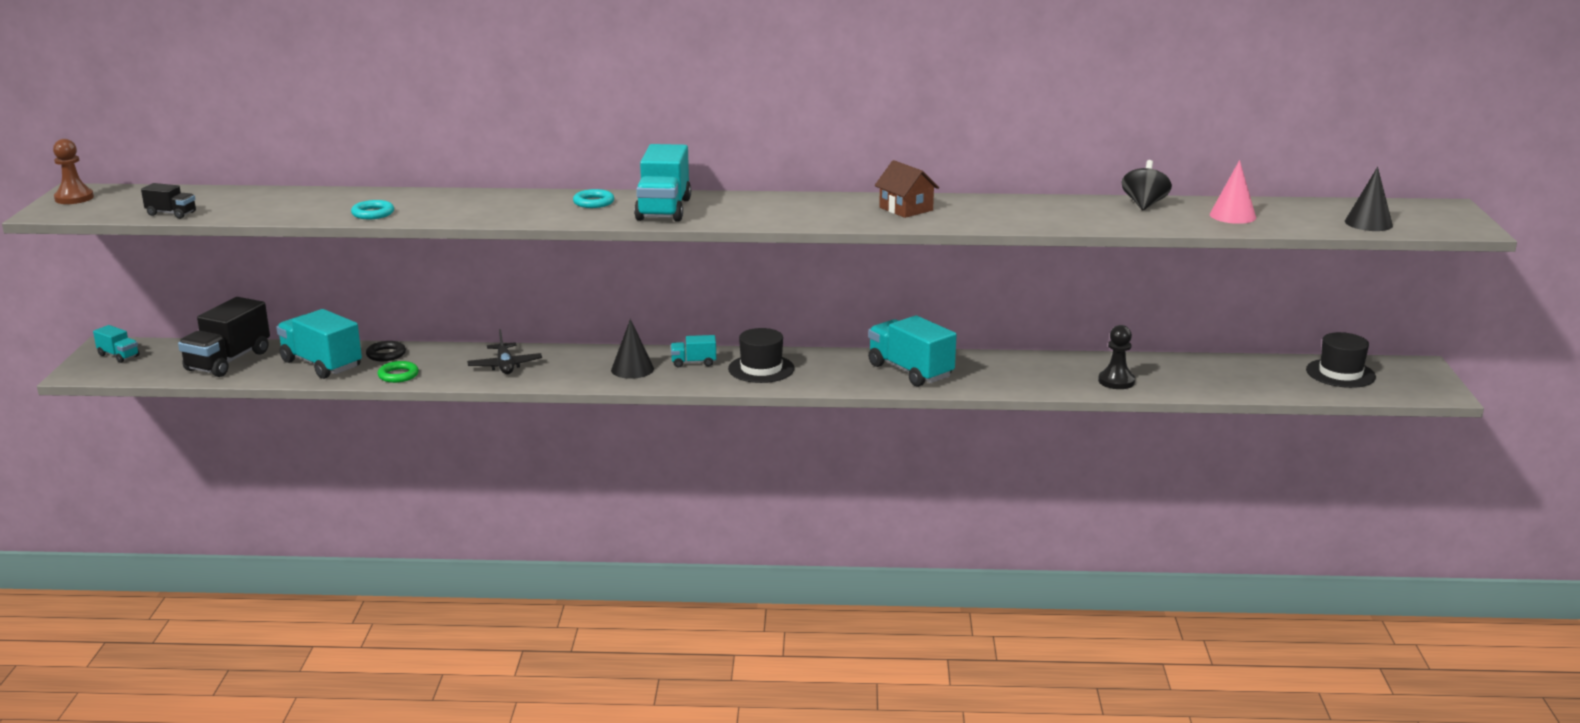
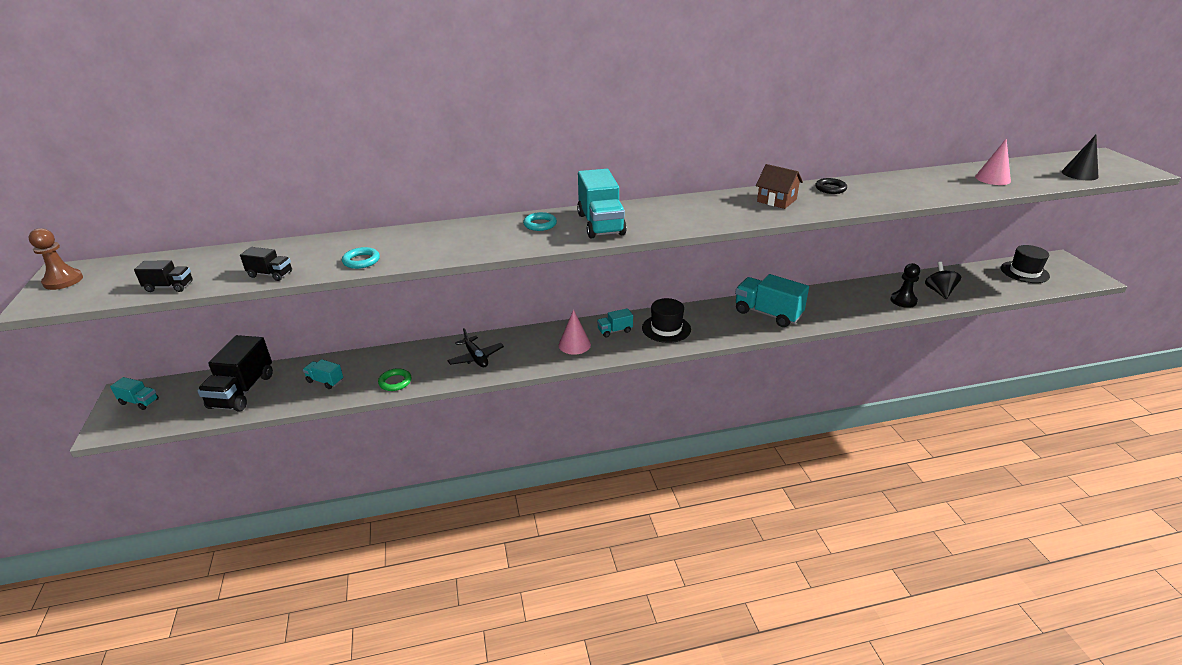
camera: 15 degrees left, 10 degrees up
turquoise truck [276,309,362,379] -> turquoise truck [303,359,343,389], size x0.50
black ring [366,341,406,361] -> black ring moved to [815,178,847,194]
black cone [611,319,654,379] -> pink cone [559,310,591,355]
black spinning top [1121,160,1172,210] -> black spinning top moved to [925,262,961,299]
none -> black truck [240,247,292,281]

